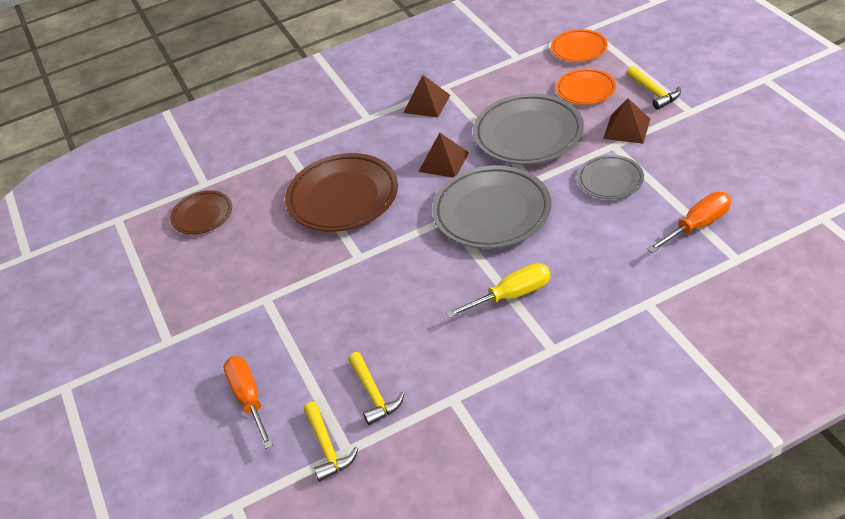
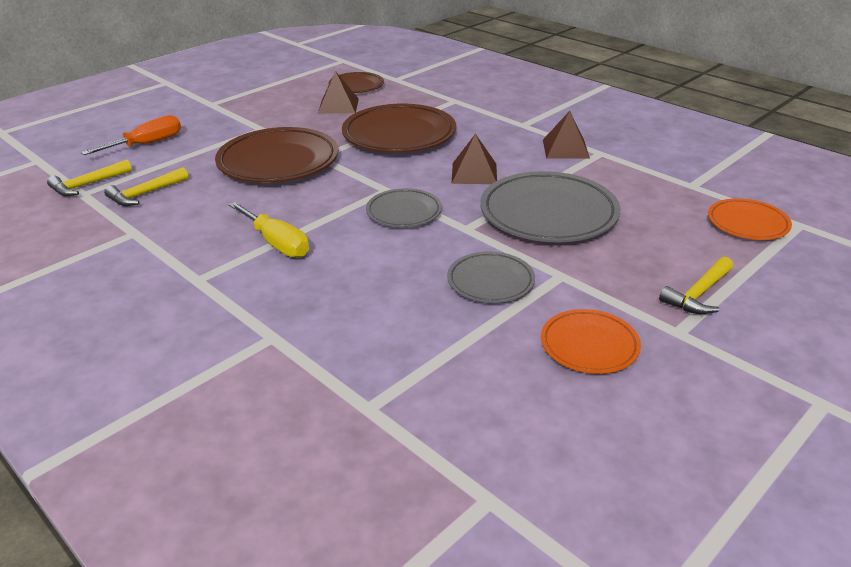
camera: 65 degrees right, 10 degrees down
grey plate [432,165,551,249] -> grey plate [366,188,442,227], size x0.56
orange plate [556,68,616,105] -> orange plate moved to [541,309,641,374]
brown pyramid [603,98,650,144] -> brown pyramid moved to [318,71,359,114]
orange screwdriver [647,192,731,253] -> none
none -> brown plate [215,127,338,183]

